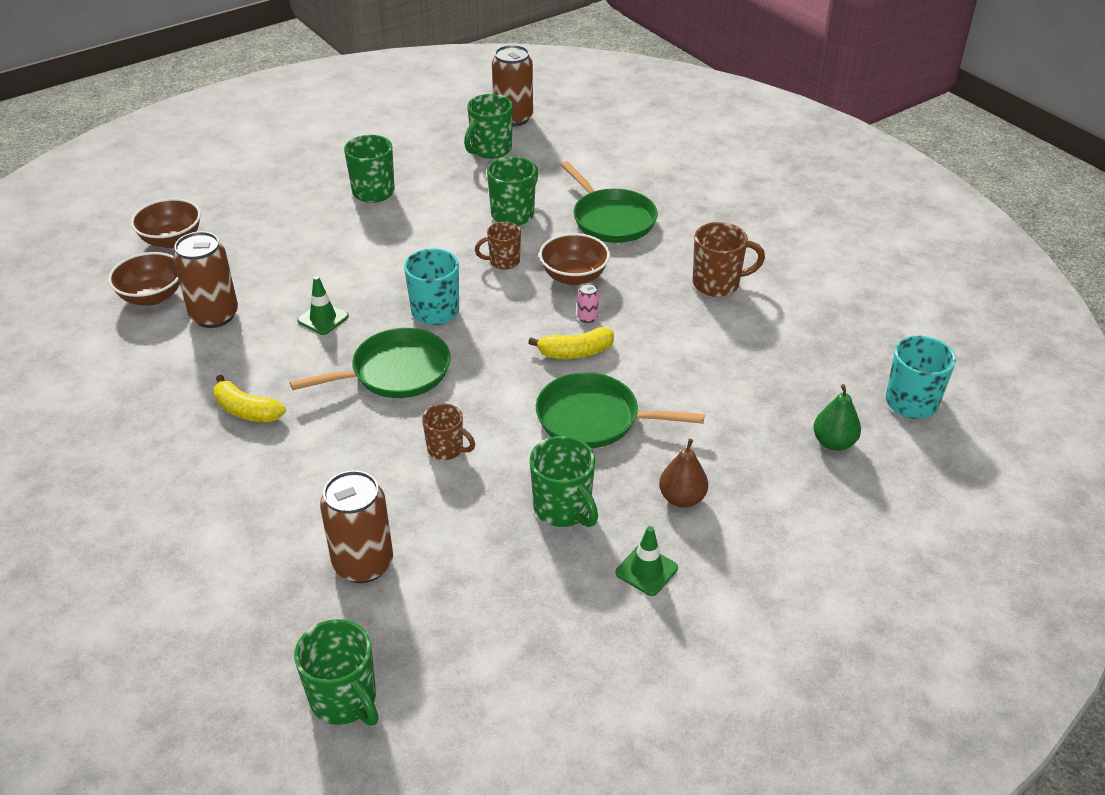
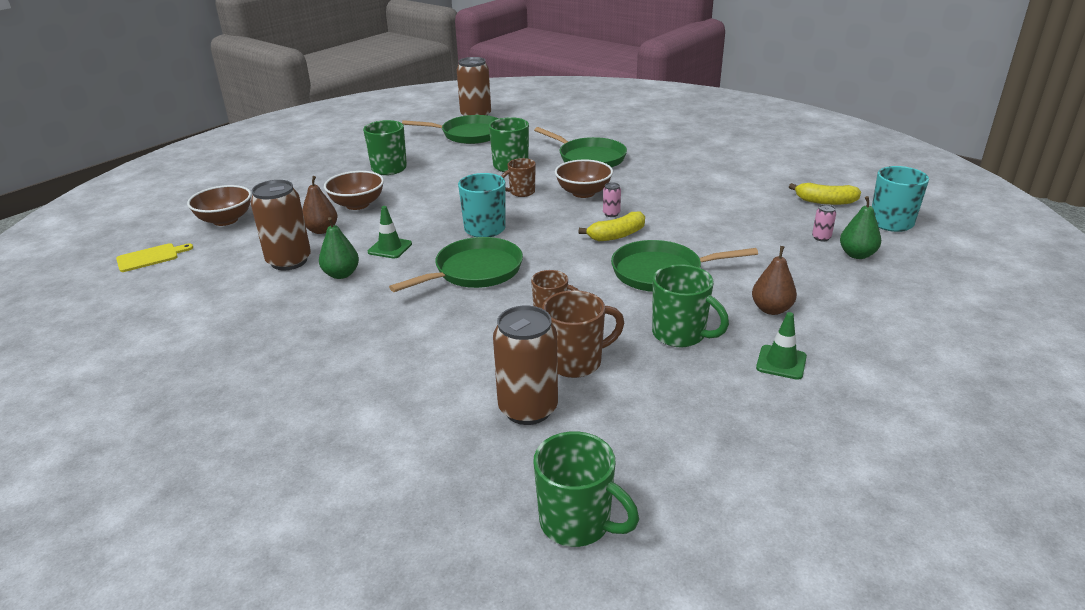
camera: 15 degrees left, 10 degrees down
brown bowl [108,252,180,306] -> brown bowl moved to [324,171,384,210]
yellow banana [214,375,286,422] -> yellow banana moved to [789,183,861,205]
green mug [464,94,513,159] -> green pan [402,115,499,144]
brown mug [693,222,765,297] -> brown mug moved to [542,290,624,378]
none -> yellow cutting board [116,243,193,272]
none -> brown pear [302,176,337,234]
none -> green pear [319,217,359,279]
none -> pink can [812,204,836,241]

